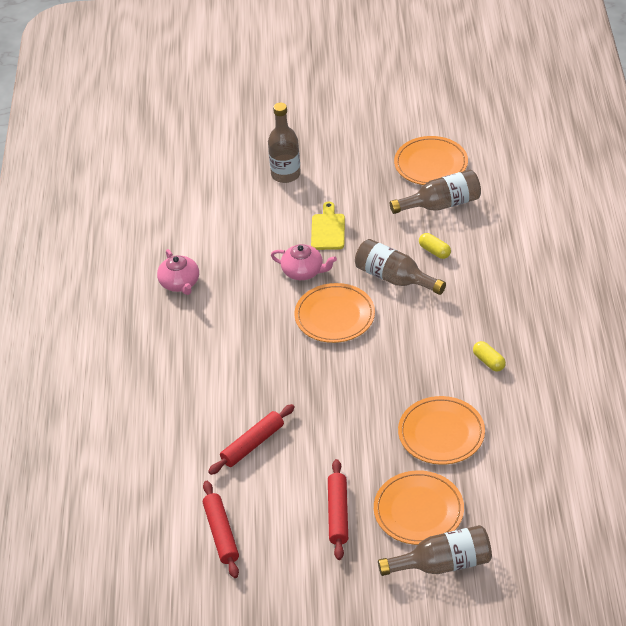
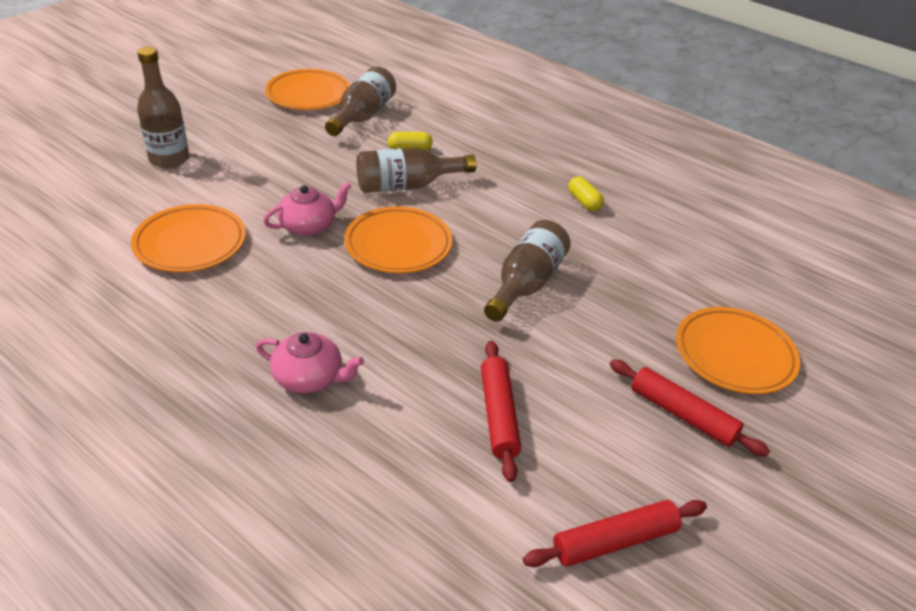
camera: 55 degrees left, 5 degrees down
pink teapot [157,249,199,295] -> pink teapot moved to [256,332,364,393]
red rolling pin [203,481,239,578] -> red rolling pin turned 45 degrees counterclockwise [523,500,707,567]
yellow cutting board [311,202,345,250] -> none
brown bottle [378,525,492,576] -> brown bottle moved to [484,220,571,322]
orange plate [398,396,485,465] -> orange plate moved to [131,204,246,272]
yellow capsule [473,341,506,372] -> yellow capsule turned 60 degrees clockwise [568,176,604,211]

